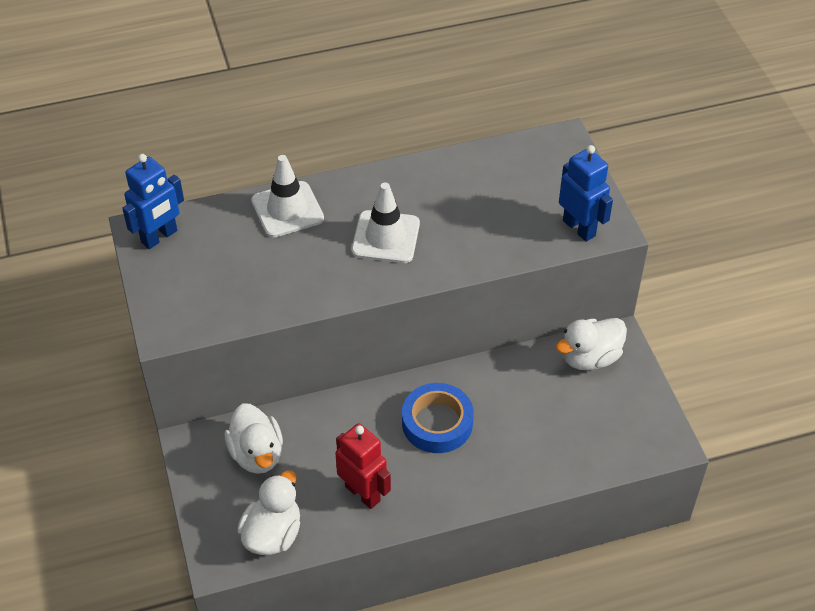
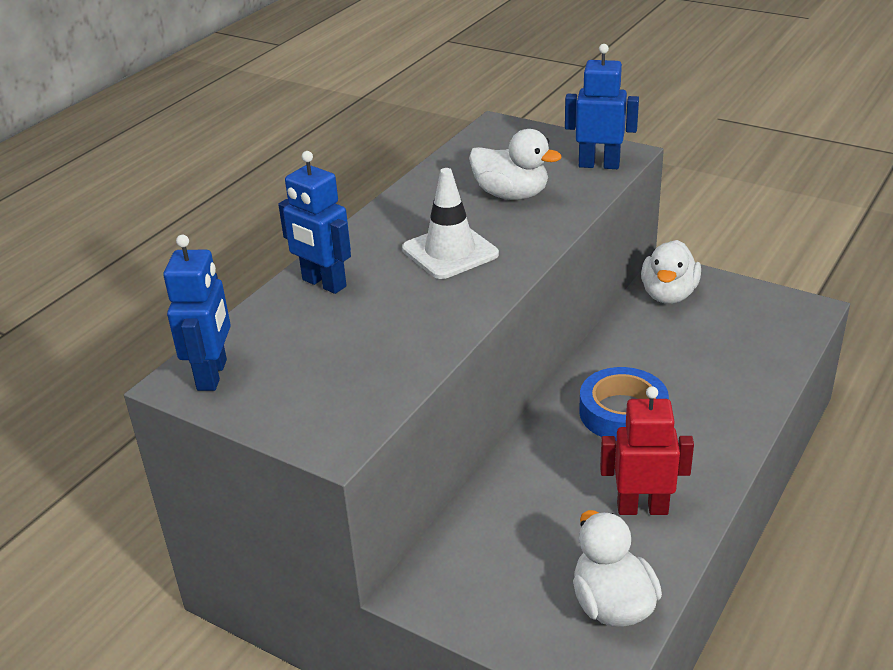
camera: 40 degrees left, 15 degrees down
white duck [225,403,283,474] -> white duck moved to [469,129,562,200]
white traffic cone [251,155,324,238] -> blue robot [278,151,351,294]

